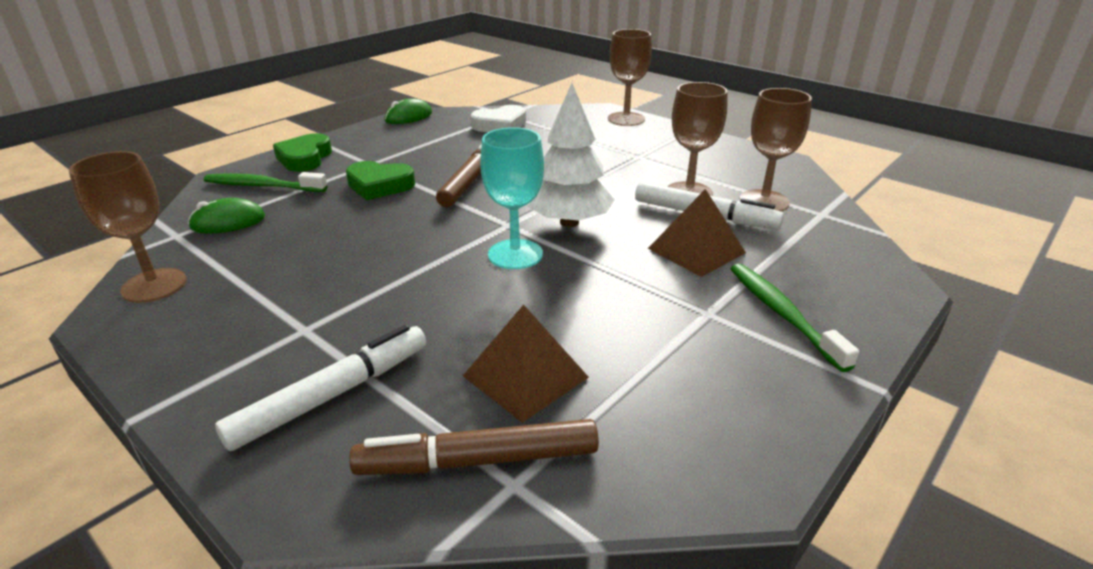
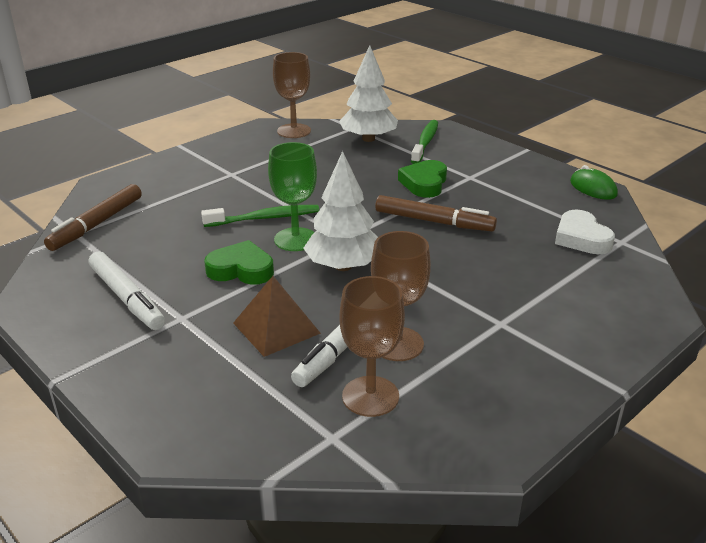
camera: 95 degrees right, 0 degrees up
green mouse [188,198,265,234] -> white tree [339,45,398,142]
white marker [215,325,426,451] -> white marker moved to [89,251,165,330]
green heart [273,133,332,172] -> green heart moved to [204,240,274,285]
brown marker [349,419,599,475] -> brown marker turned 150 degrees counterclockwise [44,184,142,251]
brown pyramid [463,304,589,423] -> none
turquoise goblet [480,127,544,269] -> green goblet [268,142,317,251]
brown goblet [608,29,652,126] -> none
green toothbrush [731,264,859,372] -> green toothbrush moved to [201,205,319,227]

